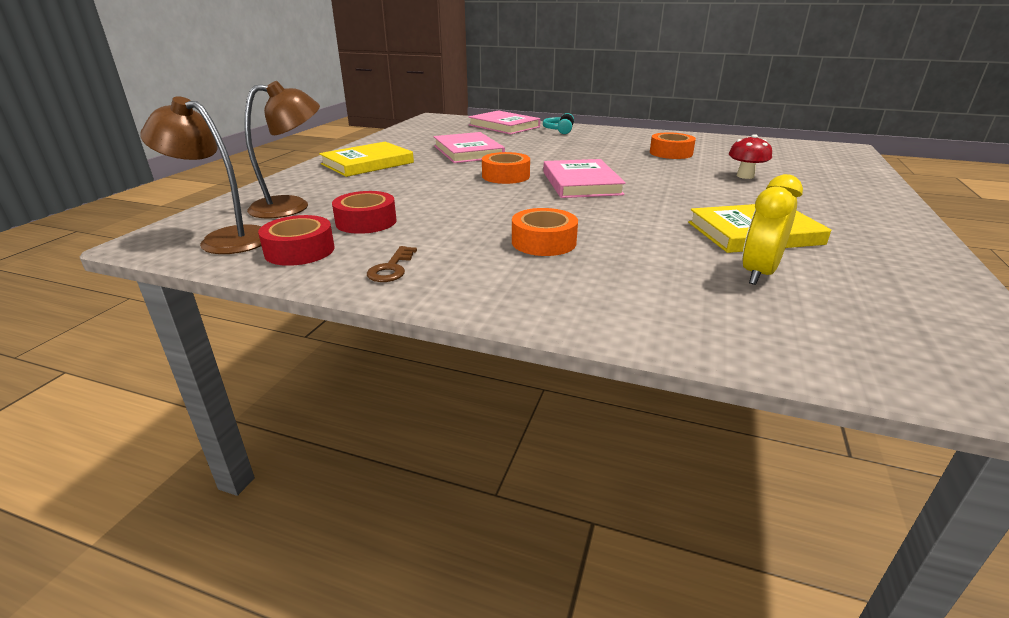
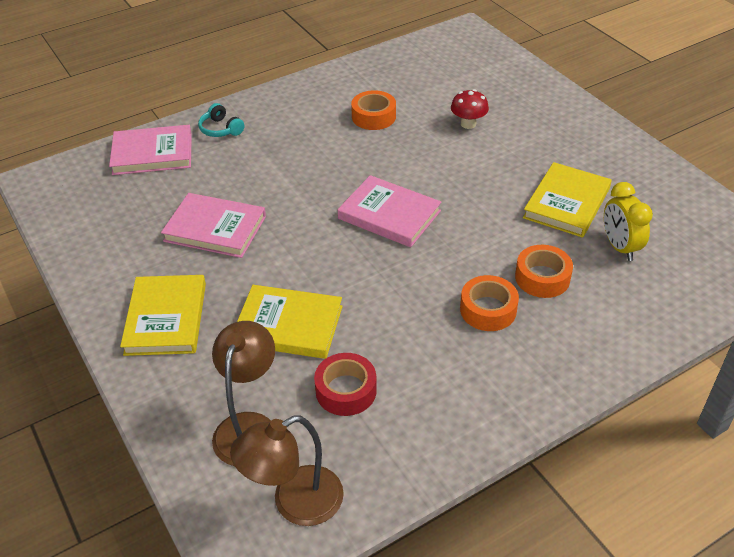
camera: 50 degrees left, 15 degrees up
red tape [258,215,335,266] -> none
brown key [367,246,417,282] -> none
orange tape [482,152,530,184] -> orange tape moved to [515,245,573,298]
none -> yellow book [237,285,343,359]

